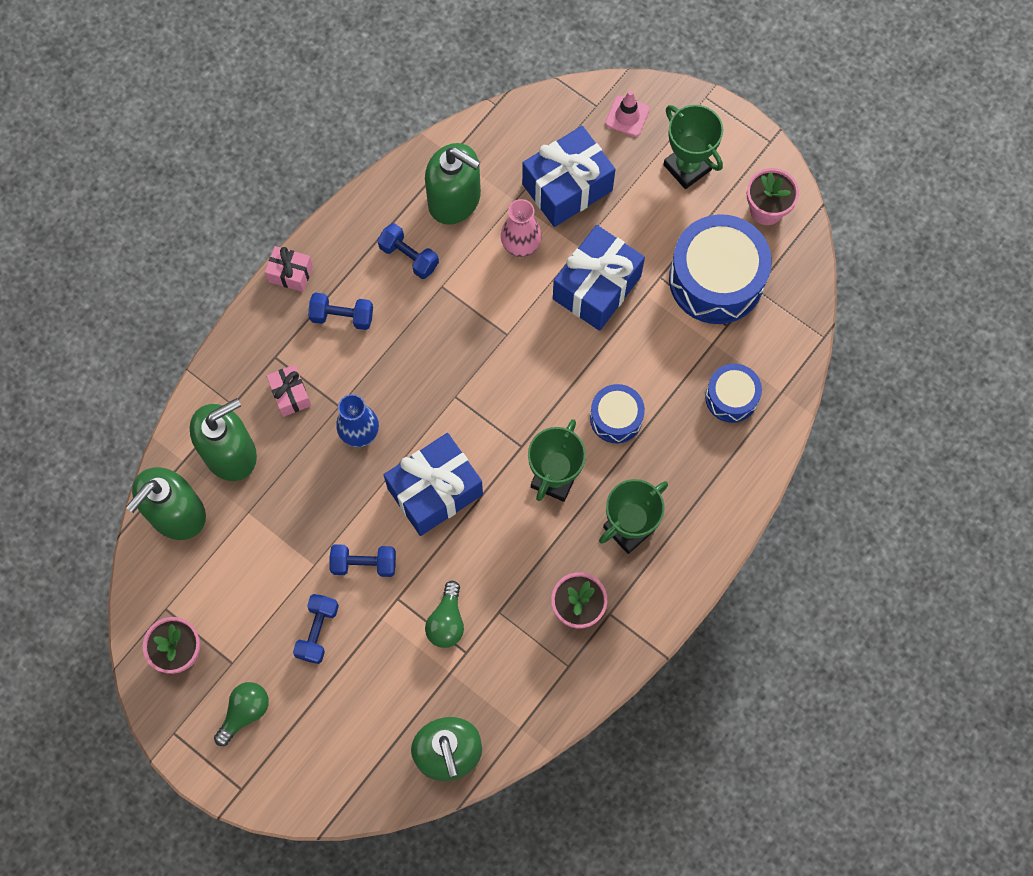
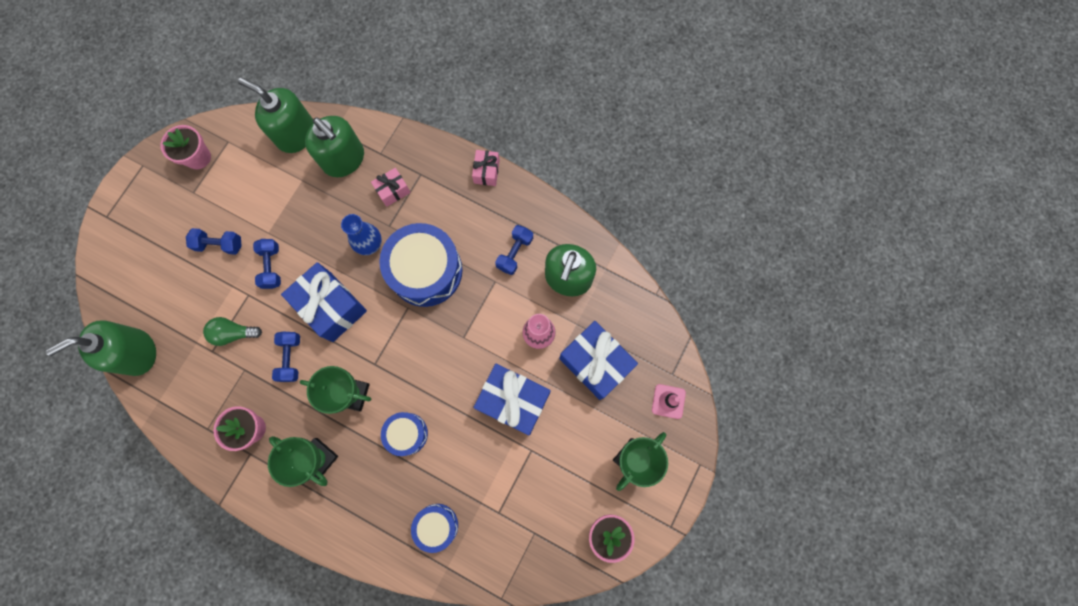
camera: 80 degrees right, 5 degrees up
green light bulb [214,682,269,746] -> none
blue dumbbell [308,293,373,330] -> blue dumbbell moved to [272,332,300,382]
blue drum [669,214,772,324] -> blue drum moved to [379,223,462,307]

